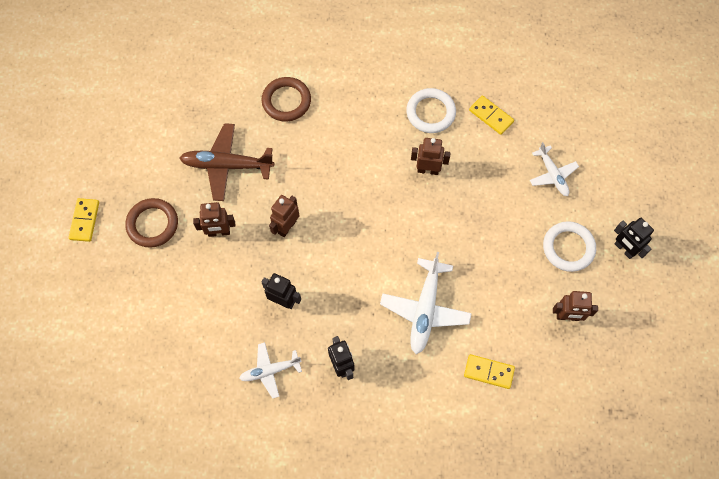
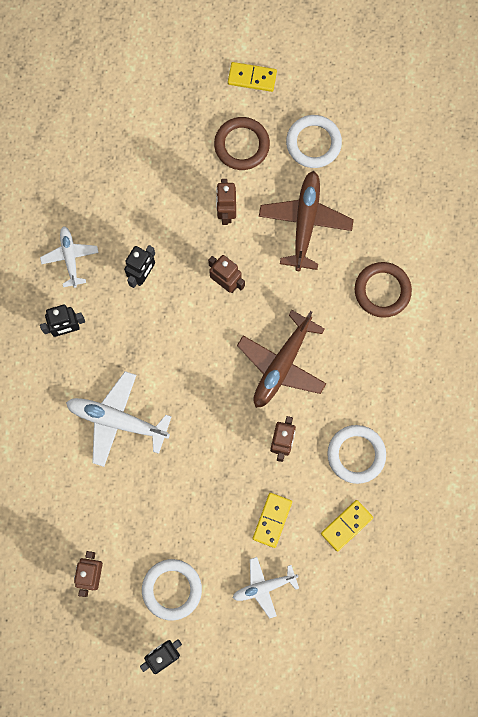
camera: 95 degrees right, 10 degrees up
yellow domino [464,354,515,389] -> yellow domino moved to [253,493,292,548]
none -> brown plane [237,310,327,408]
none -> white ring [286,115,342,168]

